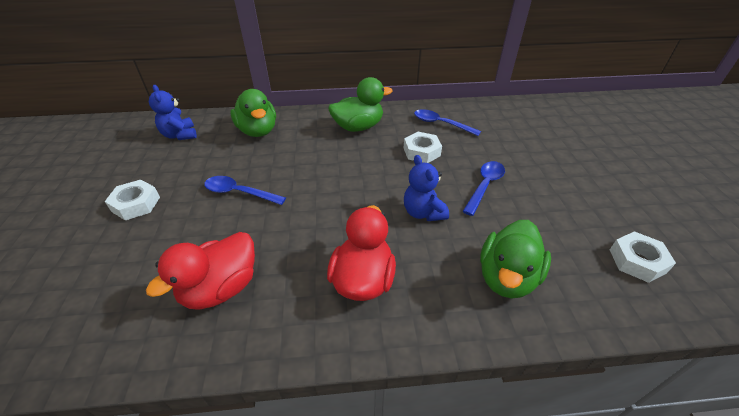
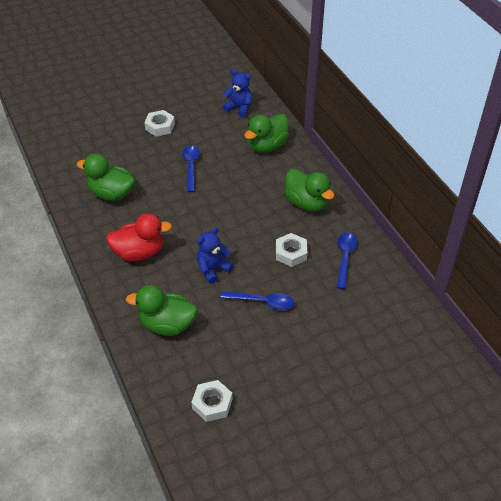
camera: 70 degrees right, 5 degrees up
red duck [146,232,255,310] -> green duck [77,154,135,201]
blue teddy bear [149,85,197,140] -> blue teddy bear turned 75 degrees clockwise [222,69,252,118]

